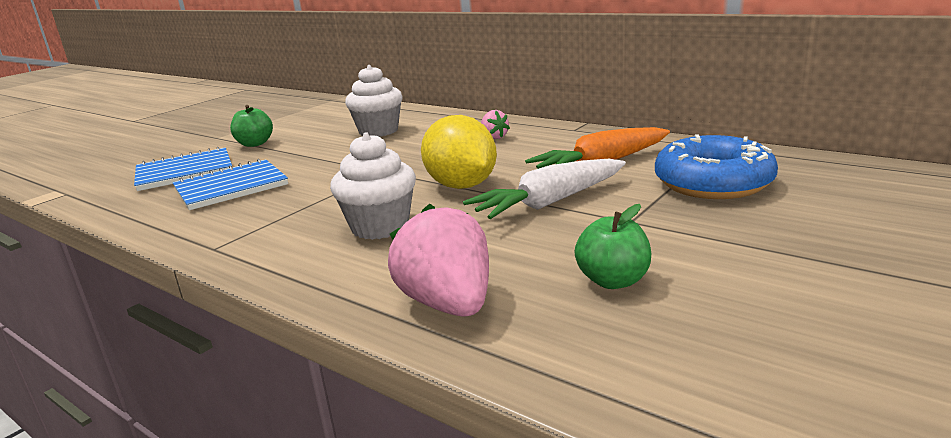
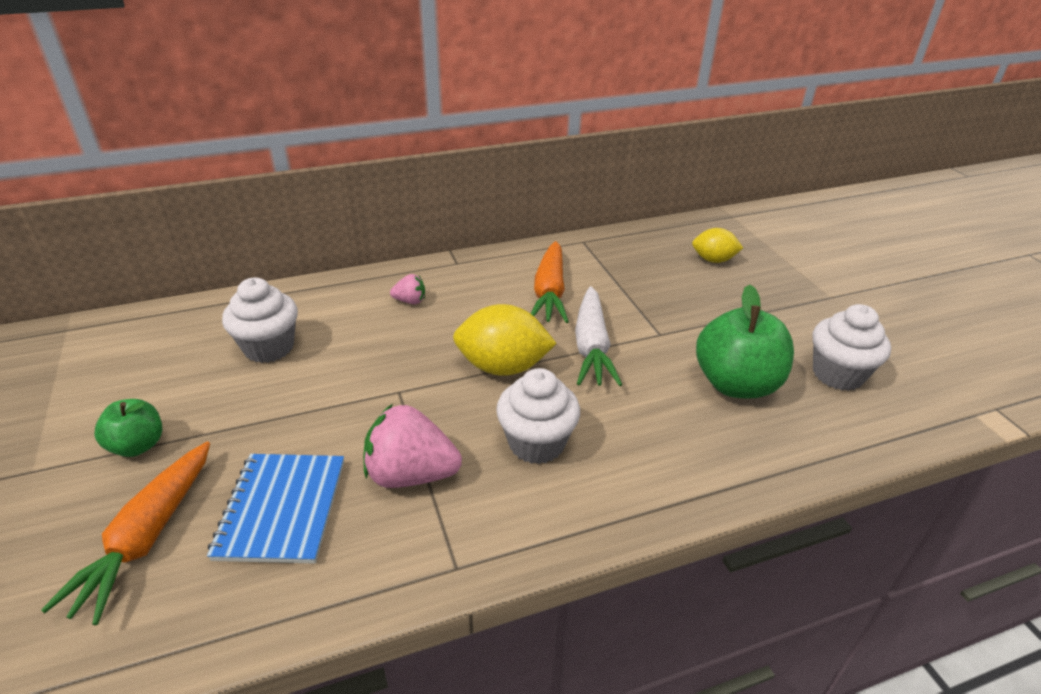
camera: 60 degrees left, 15 degrees up
blue notebook [134,147,232,191] -> orange carrot [41,442,210,625]
pink strawberry [388,204,489,317] -> pink strawberry moved to [363,404,462,488]
green apple [574,204,651,289] -> green apple [696,285,794,398], size x1.77
blue donut [655,134,778,199] -> none
none -> yellow lemon [692,228,743,263]
none -> white cupcake [813,304,891,391]

